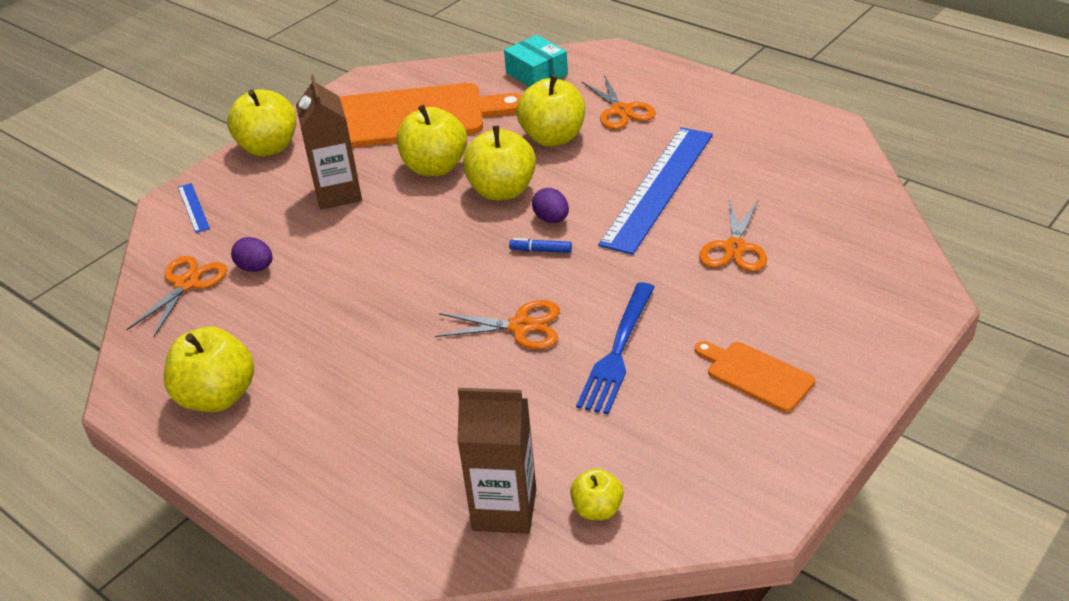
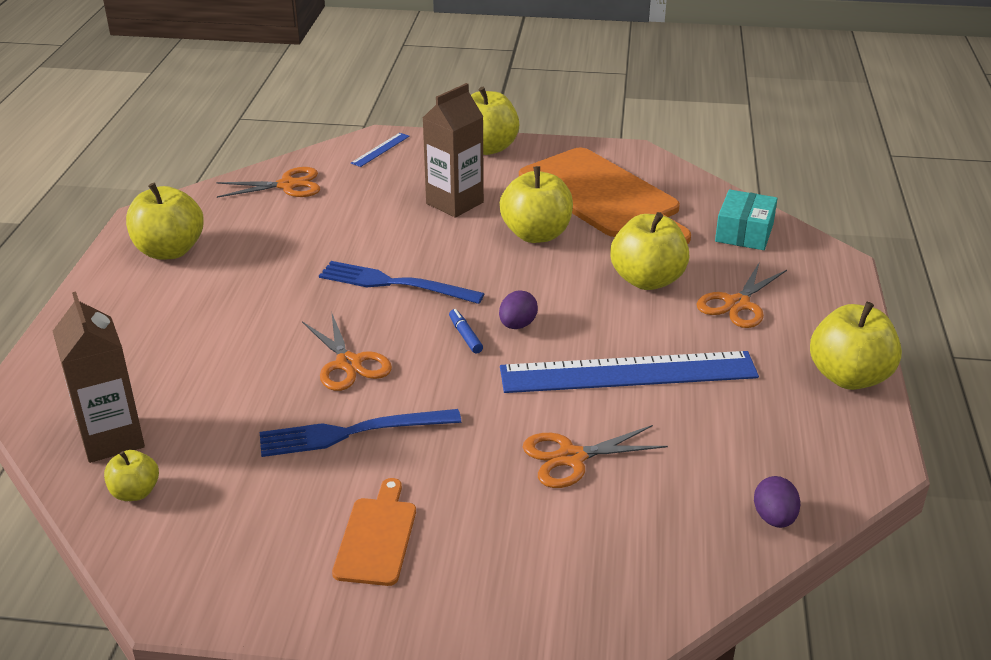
camera: 55 degrees right, 5 degrees down
purple egg [231,237,273,272] -> purple egg moved to [754,476,800,528]
yellow apple [463,125,536,200] -> yellow apple moved to [810,302,902,390]
none -> blue fork [319,261,485,304]

